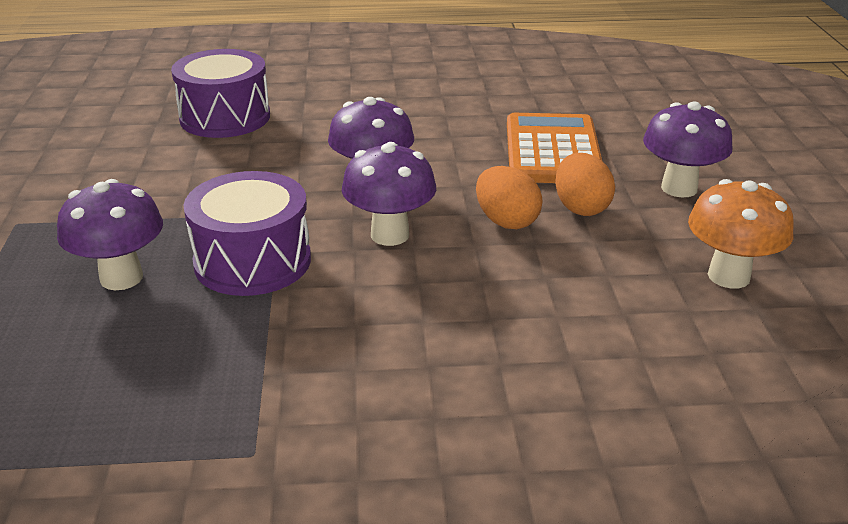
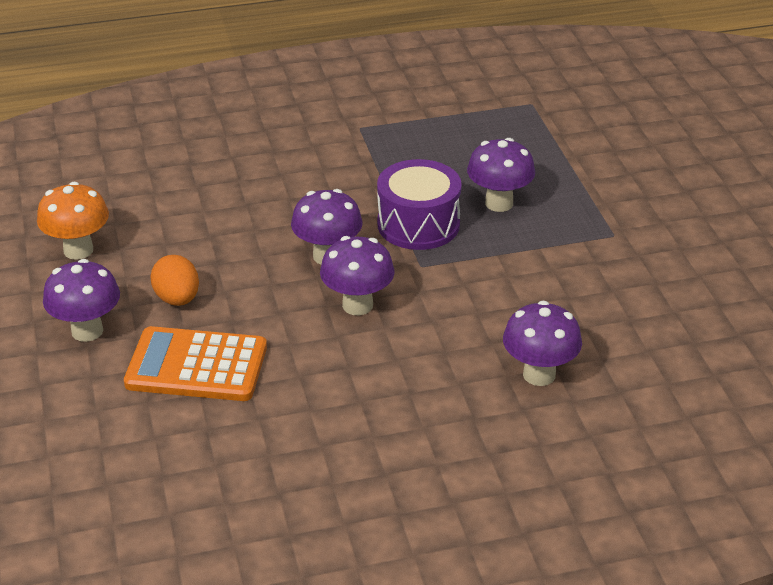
camera: 170 degrees right, 5 degrees up
purple drum [171,49,270,138] -> purple mushroom [503,301,582,386]
orange egg [476,166,543,229] -> none
orange calculator [507,113,603,183] -> orange calculator turned 105 degrees clockwise [124,326,267,401]

